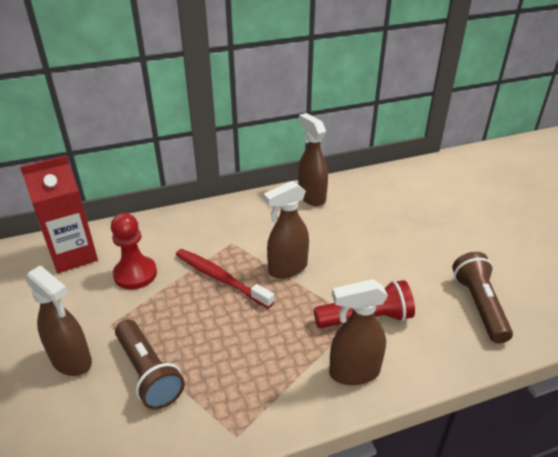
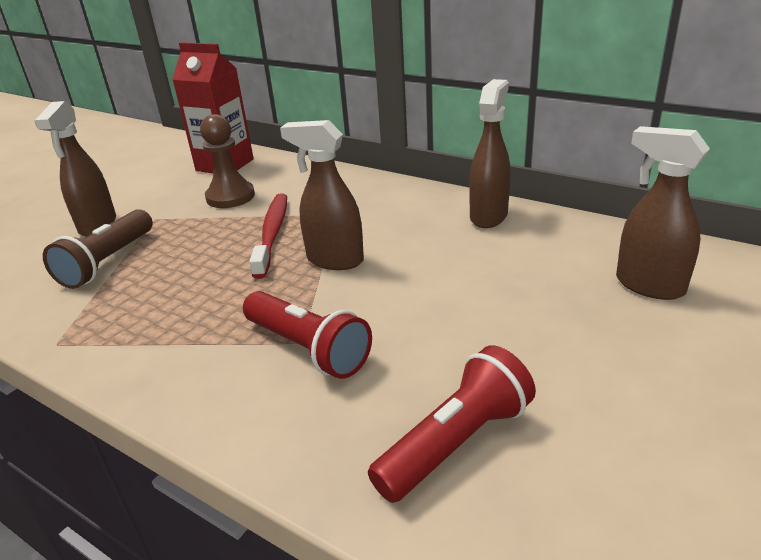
camera: 55 degrees right, 5 degrees down
red pawn [111,213,157,289] -> brown pawn [200,114,255,208]
brown spray bottle [329,279,388,385] -> brown spray bottle moved to [616,126,710,300]
brown flashlight [452,252,513,343] -> red flashlight [368,345,536,503]

